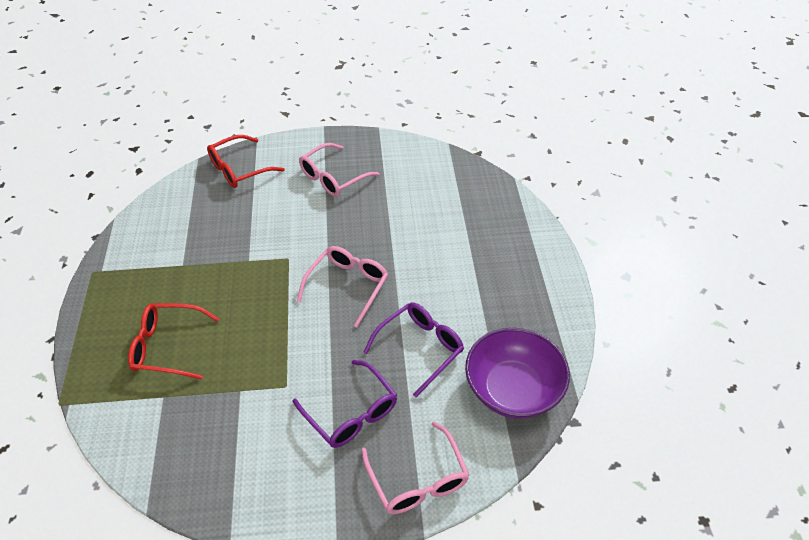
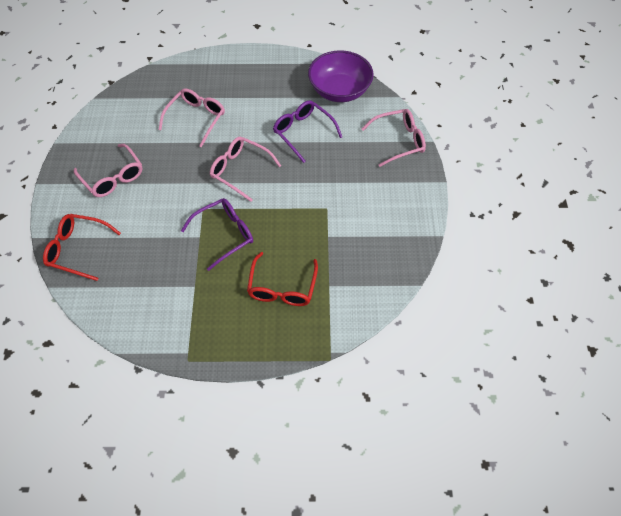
camera: 85 degrees left, 10 degrees up
red glasses [207,135,285,188] -> red glasses turned 135 degrees clockwise [43,214,121,281]
purple glasses [293,360,397,448] -> purple glasses moved to [181,198,253,271]
none -> pink glasses [159,89,225,148]

